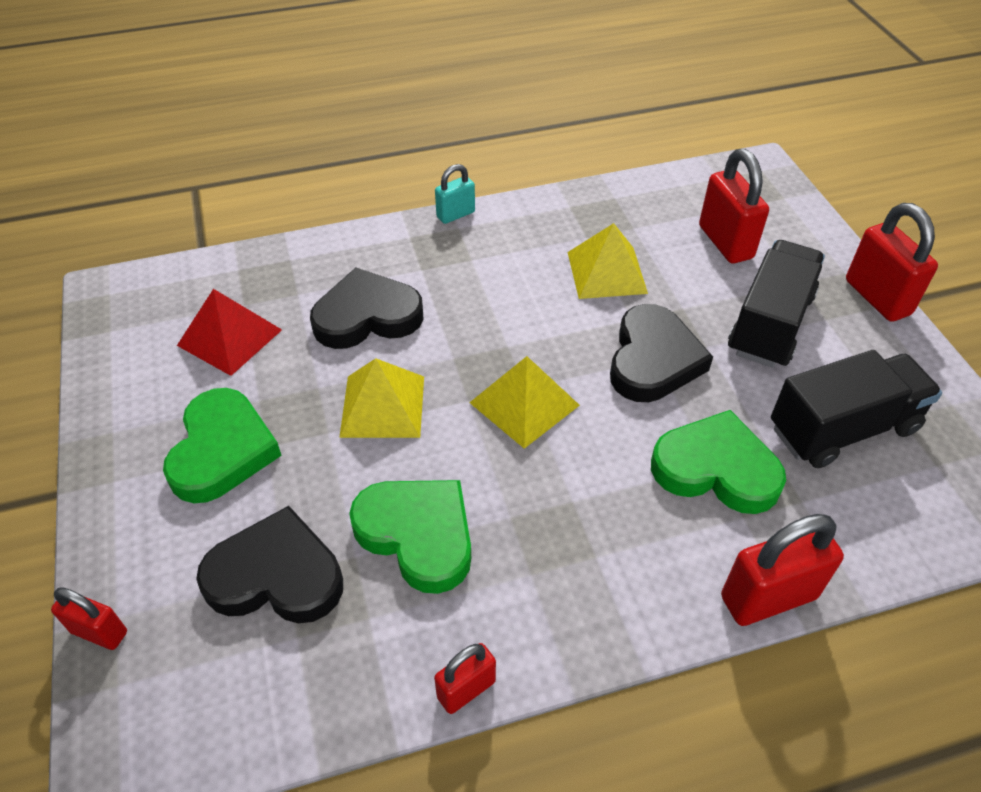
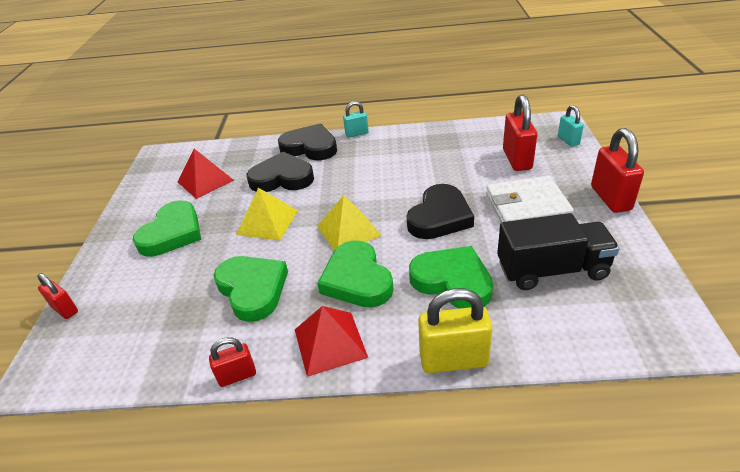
camera: 20 degrees right, 10 degrees down
black heart [196,506,343,623] -> black heart moved to [278,124,337,160]
yellow pyramid [568,223,648,299] -> none
red padlock [721,514,844,626] -> yellow padlock [418,288,493,373]
black truck [728,240,825,368] -> white wallet [486,176,574,223]
none -> red pyramid [295,306,368,377]
none -> green heart [317,240,393,307]
none -> turquoise padlock [558,105,584,147]

